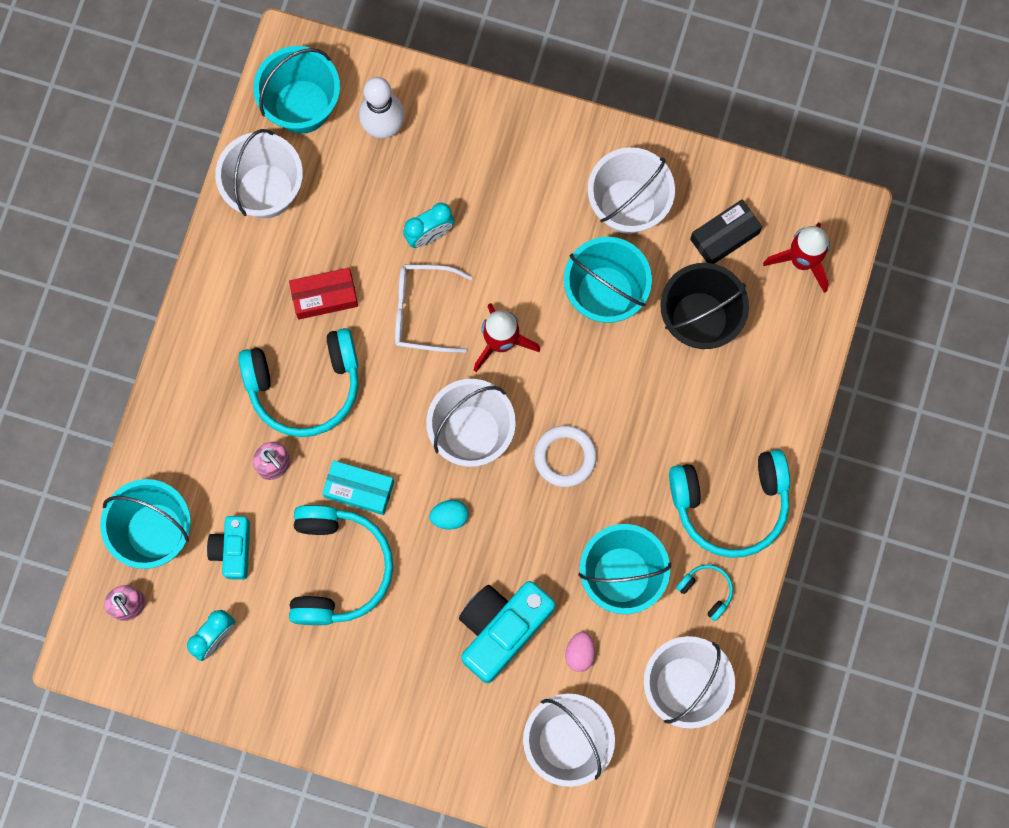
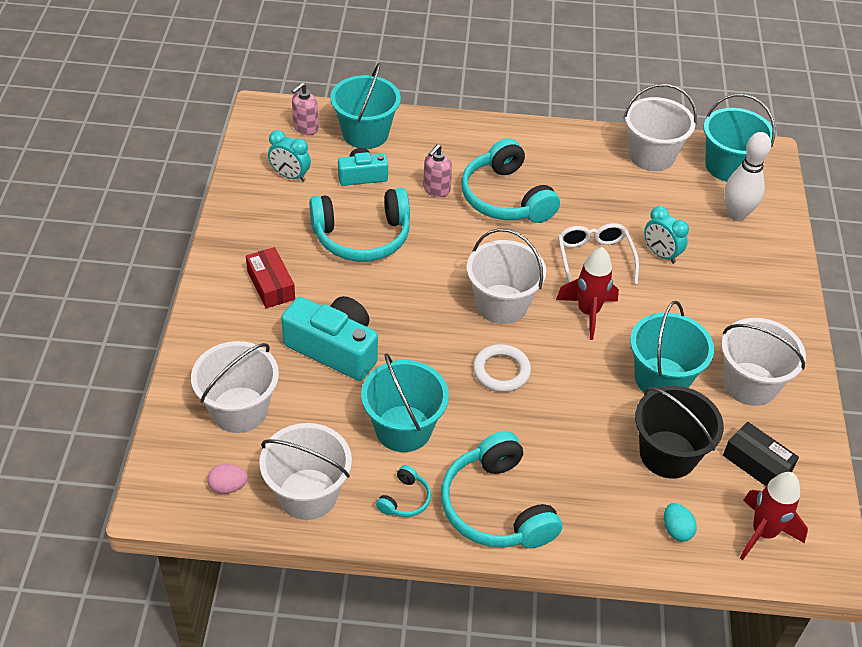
camera: 75 degrees right, 30 degrees down
red box [289,268,358,319] -> red box moved to [246,247,295,308]
turquoise box [322,460,394,515] -> none
turquoise egg [429,500,469,530] -> turquoise egg moved to [664,503,697,542]
pink egg [565,632,595,672] -> pink egg moved to [207,464,248,494]

